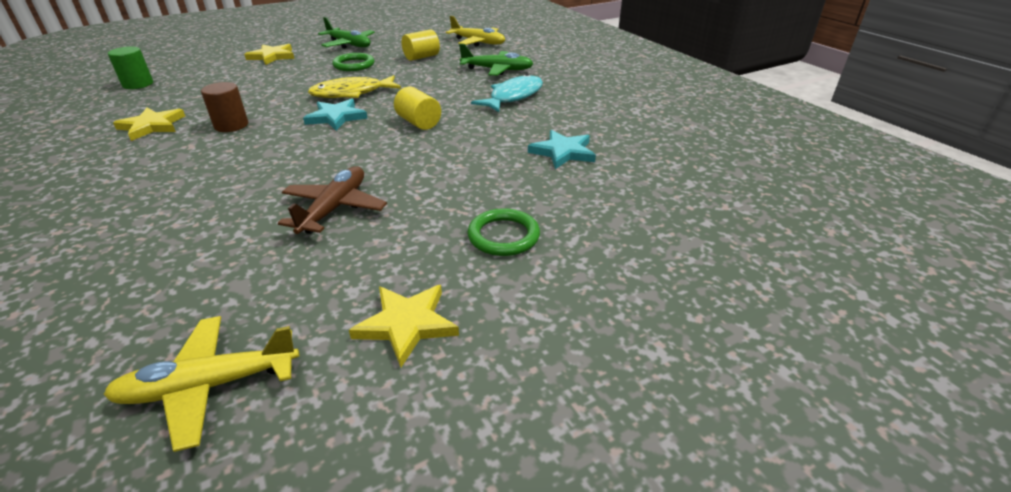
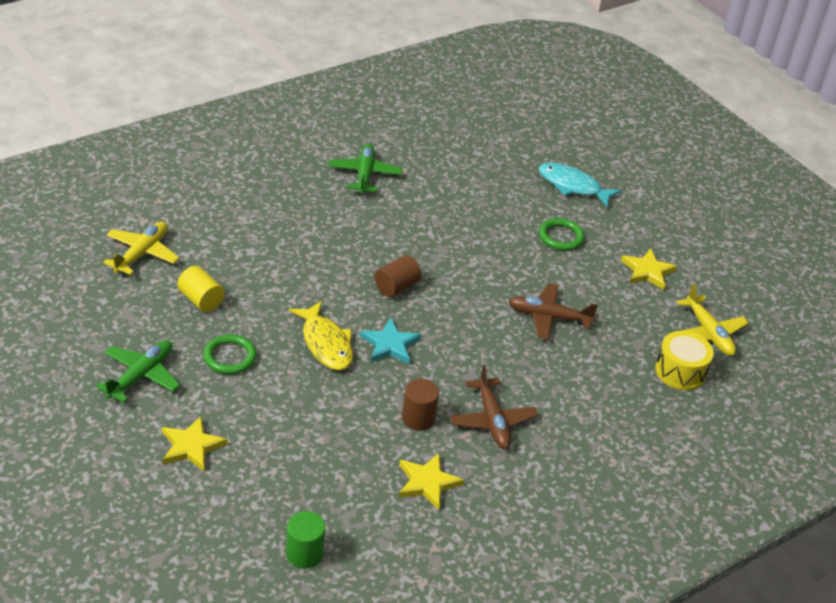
camera: 100 degrees left, 5 degrees up
yellow cylinder [394,87,441,130] -> brown cylinder [374,255,421,297]
green plane [459,44,534,76] -> green plane moved to [329,143,402,194]
turquoise fish [471,74,543,112] -> turquoise fish moved to [539,162,621,208]
turquoise star [528,130,596,169] -> none
none -> brown plane [450,365,538,449]
none -> yellow drum [655,331,714,390]

